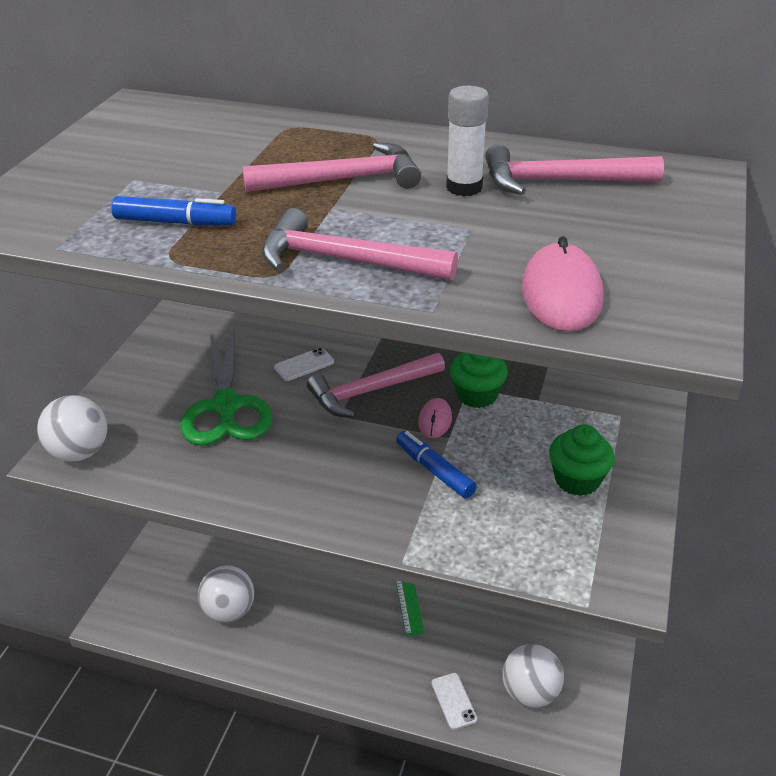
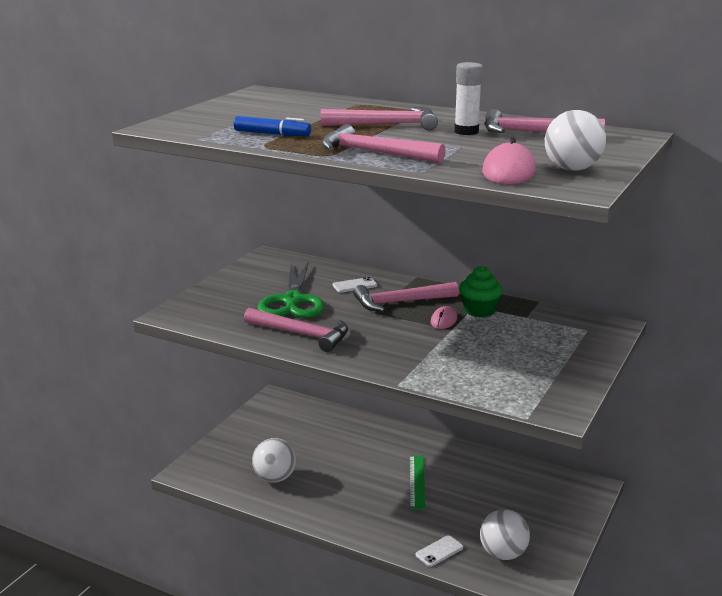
camera: 10 degrees right, 15 degrees down
white ball [37,395,107,462] -> white ball moved to [545,110,606,171]
blue marker [396,431,477,498] -> none
white phone [431,673,477,730] -> white phone turned 60 degrees clockwise [416,535,463,567]
green cupcake [549,424,615,496] -> none
none -> pink hammer [244,308,348,352]

